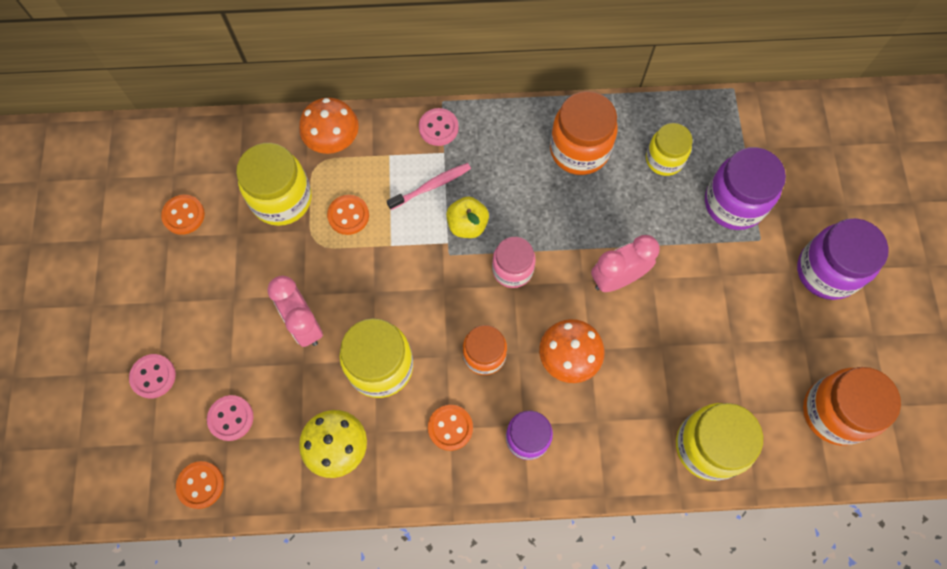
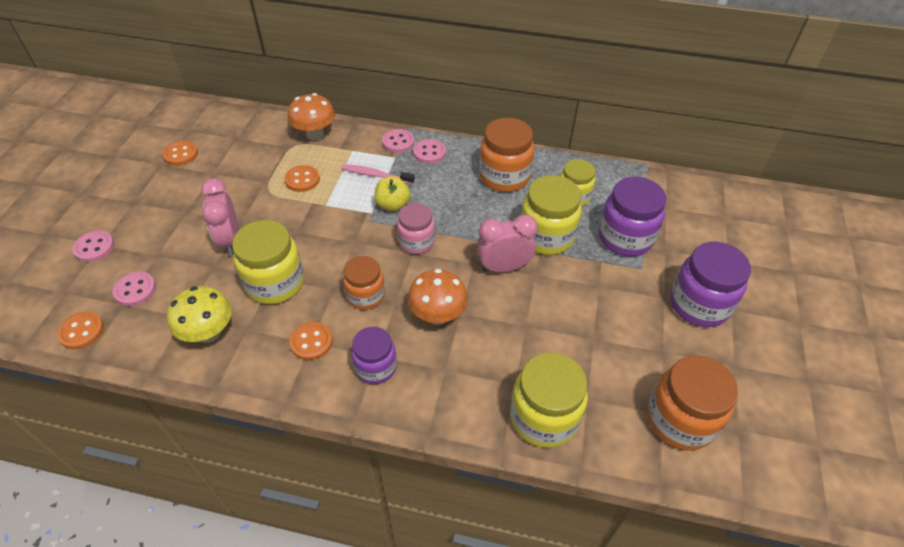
camera: 15 degrees right, 20 degrees down
yellow jar [236,143,312,226] -> yellow jar moved to [521,175,582,255]
pink toothbrush [387,163,471,210] -> pink toothbrush turned 150 degrees counterclockwise [341,164,415,184]
none -> pink button [413,139,446,164]

